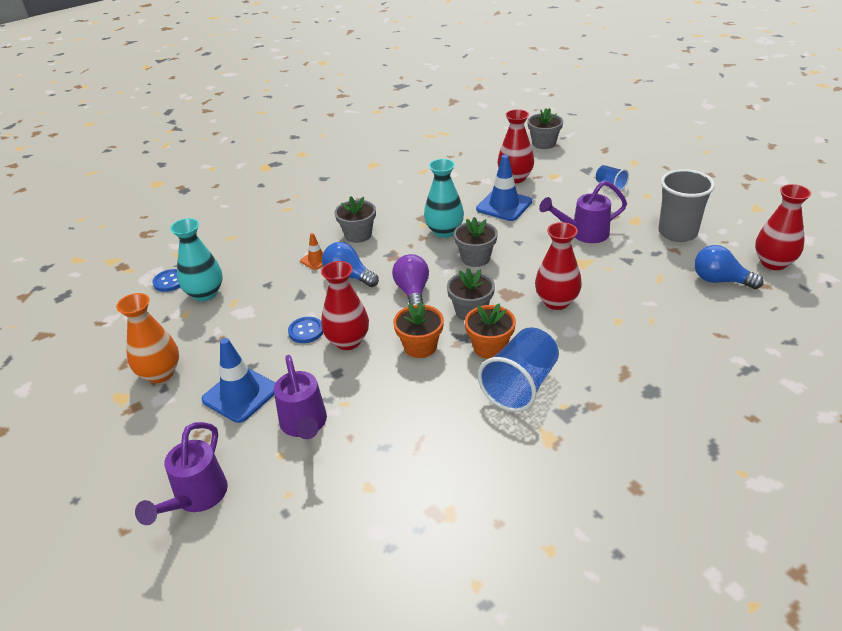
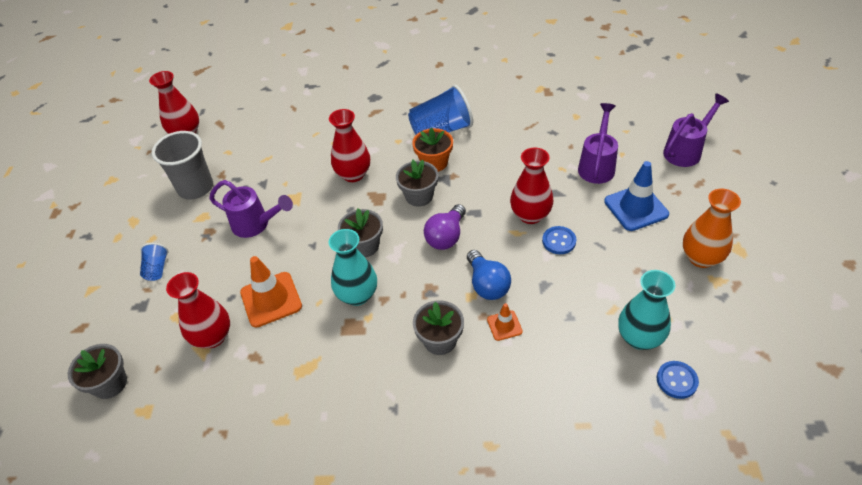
camera: 145 degrees left, 10 degrees up
orange flower pot [393,302,444,358] -> none
blue traffic cone [476,155,532,221] -> orange traffic cone [240,256,302,328]
blue light bulb [694,245,763,289] -> none

